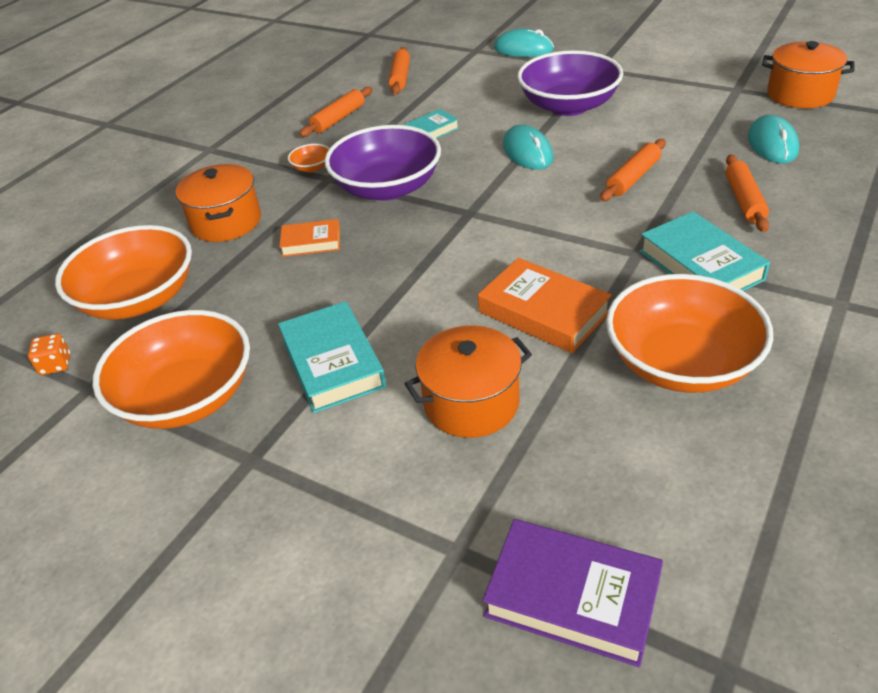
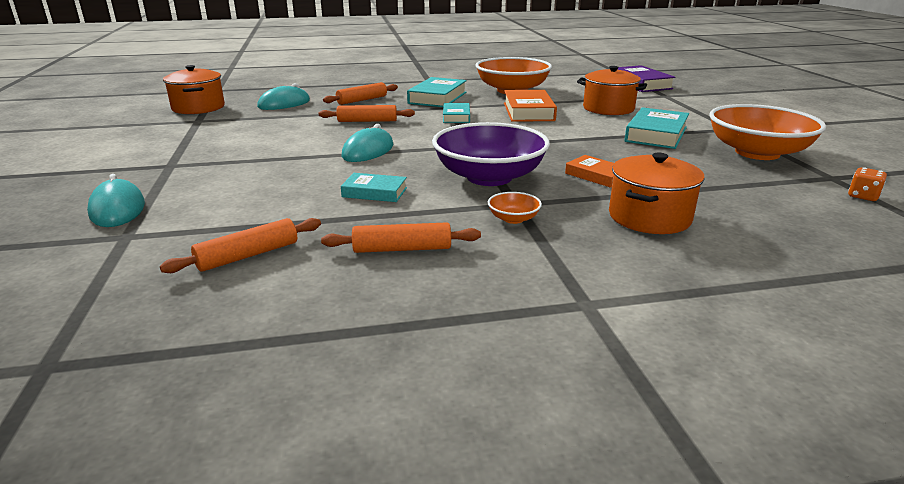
camera: 135 degrees left, 15 degrees down
orange bowl [55,225,192,320] -> none
purple bowl [517,50,623,116] -> none
none -> turquoise book [443,103,470,123]

